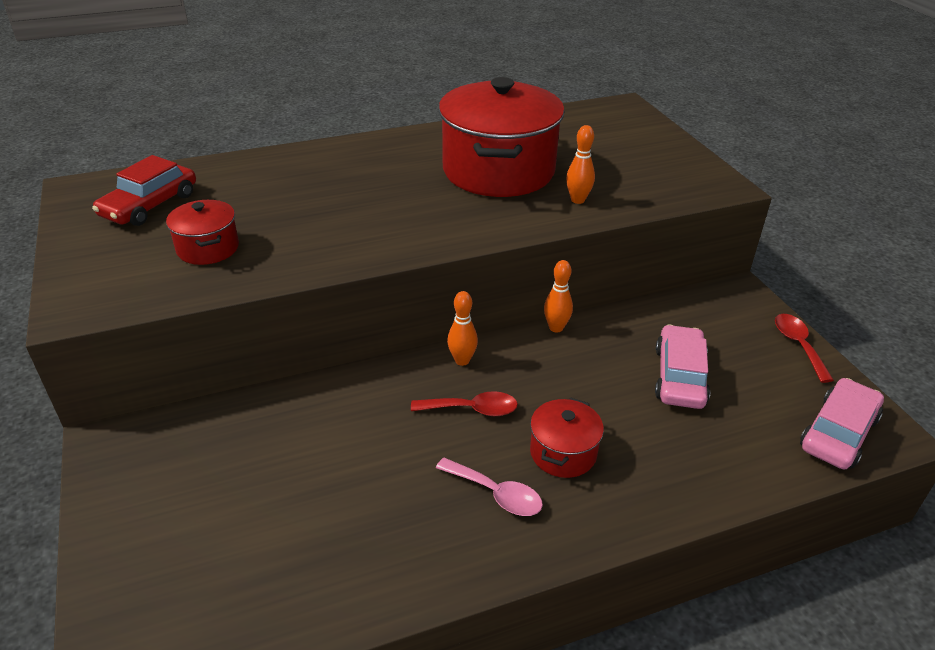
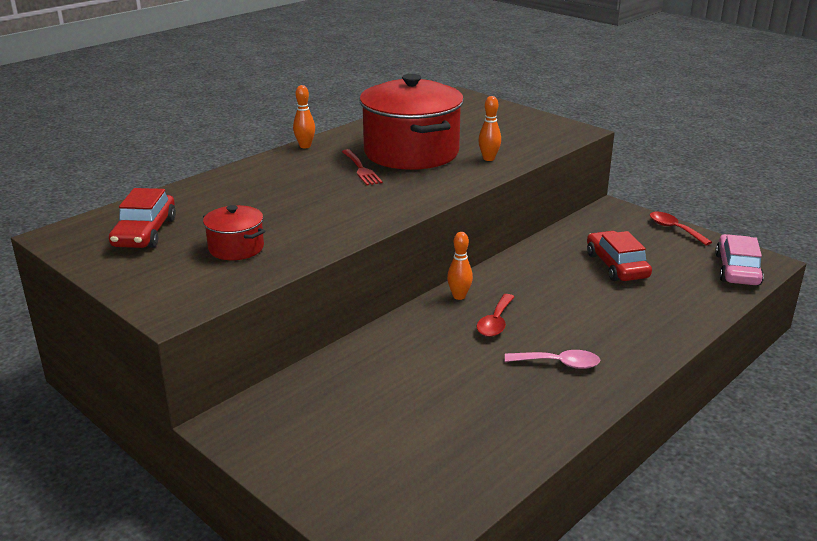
camera: 25 degrees left, 10 degrees down
red spoon [411,391,518,416] -> red spoon turned 135 degrees clockwise [477,294,514,337]
red pot [530,397,604,478] -> none
orange bowling pin [544,260,573,333] -> orange bowling pin moved to [293,85,315,148]
pink car [655,324,710,409] -> red car [587,231,652,281]
none -> red fork [342,149,383,185]

